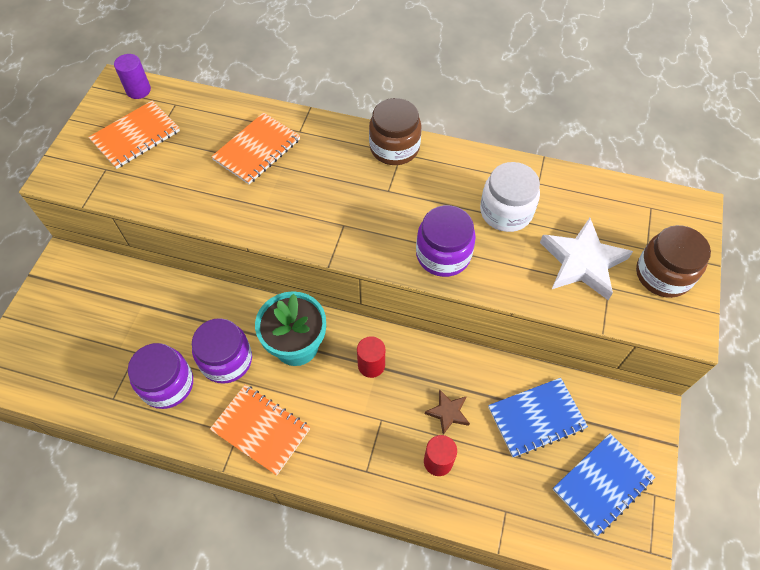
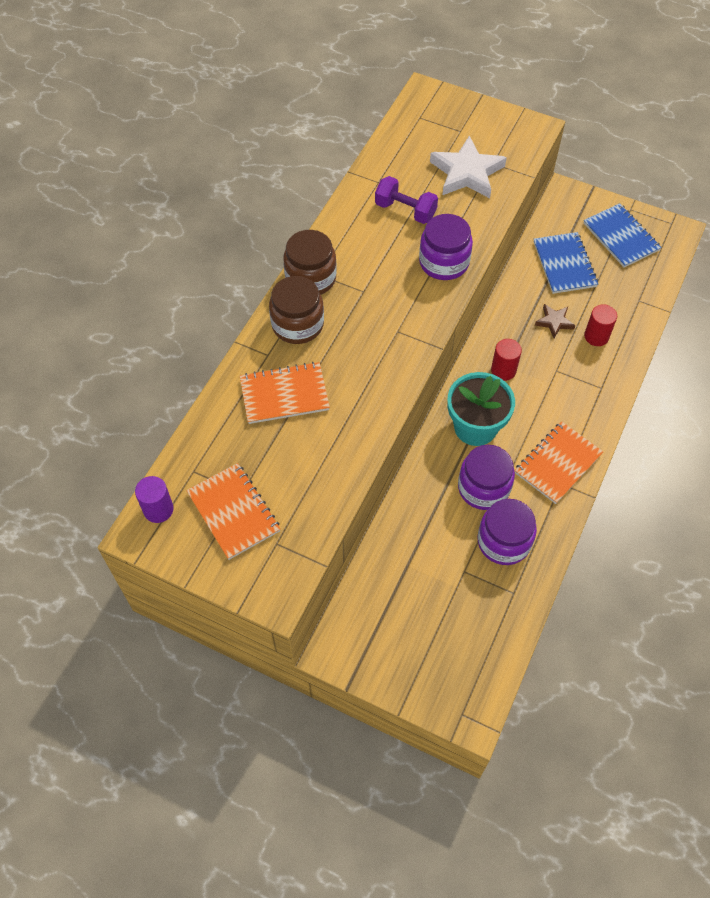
camera: 80 degrees left, 0 degrees up
orange notebook [211,112,300,184] -> orange notebook turned 60 degrees counterclockwise [240,362,330,424]
white jar [480,162,540,232] -> purple dumbbell [375,176,438,224]
brown jar [636,225,711,298] -> brown jar moved to [269,276,324,344]

